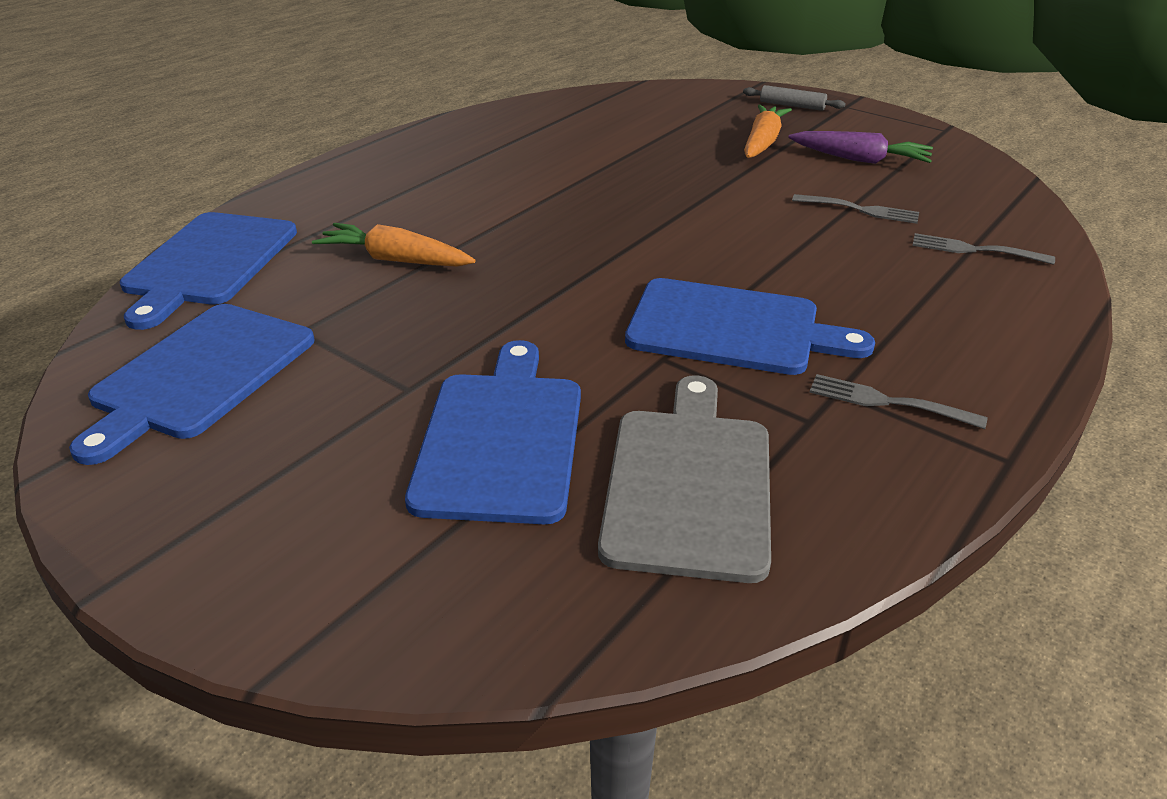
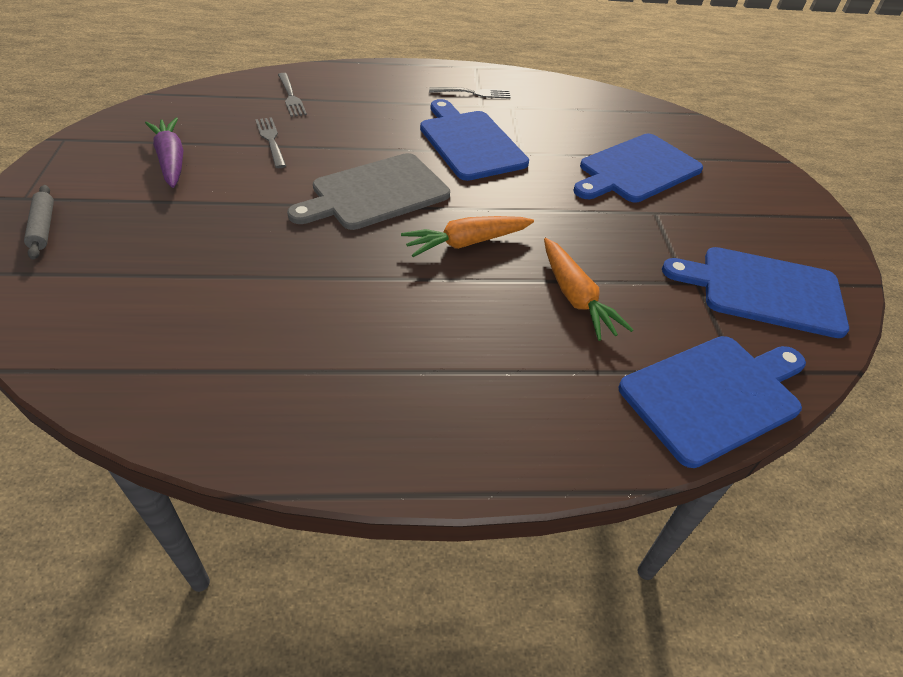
camera: 135 degrees left, 10 degrees up
blue cutting board [69,304,315,465] -> blue cutting board turned 150 degrees counterclockwise [662,247,849,338]
grey cutting board [598,375,771,583] -> grey cutting board moved to [287,153,450,230]
orange carrot [744,105,792,158] -> orange carrot moved to [401,216,534,257]
grey fork [809,374,987,429] -> grey fork turned 75 degrees counterclockwise [429,87,511,99]

